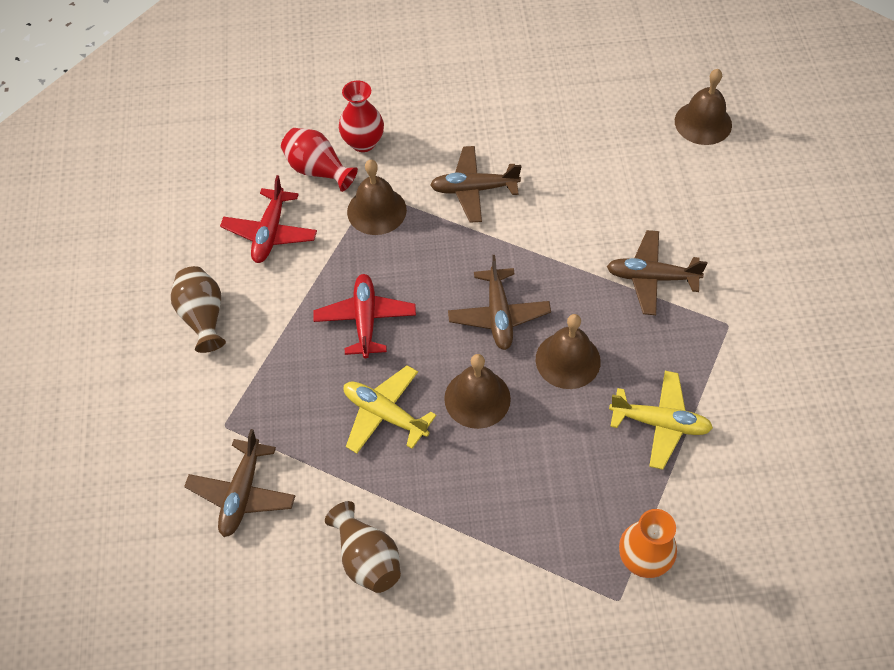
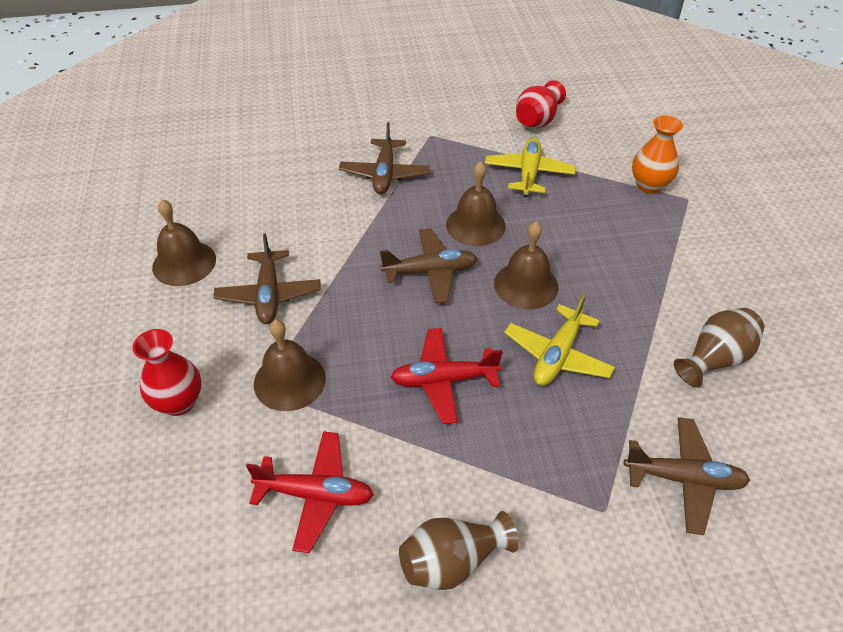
camera: 95 degrees left, 10 degrees down
red vase [281,128,358,192] -> red vase moved to [516,80,566,128]
brown bell [675,69,732,145] -> brown bell moved to [152,199,216,286]

